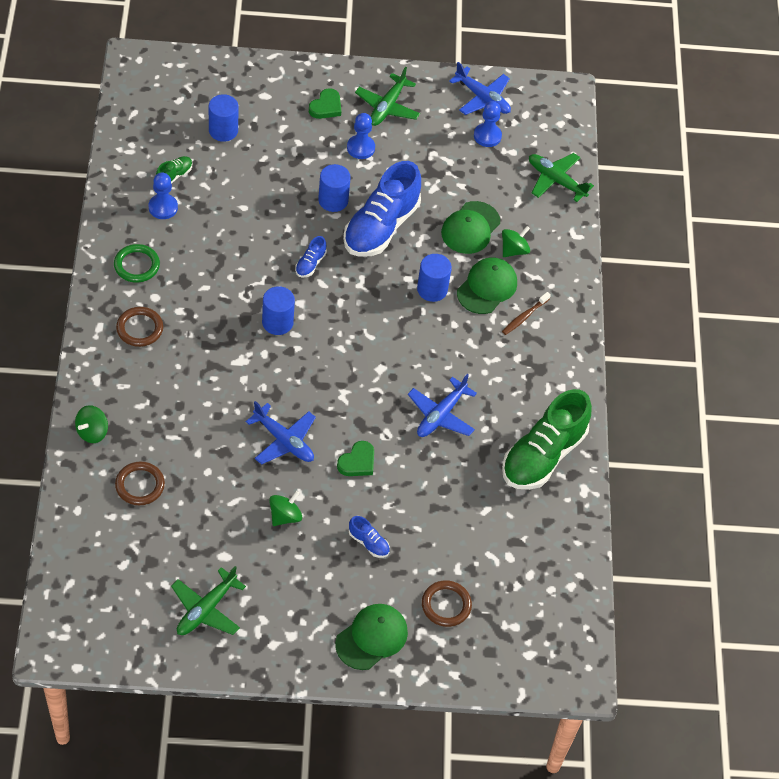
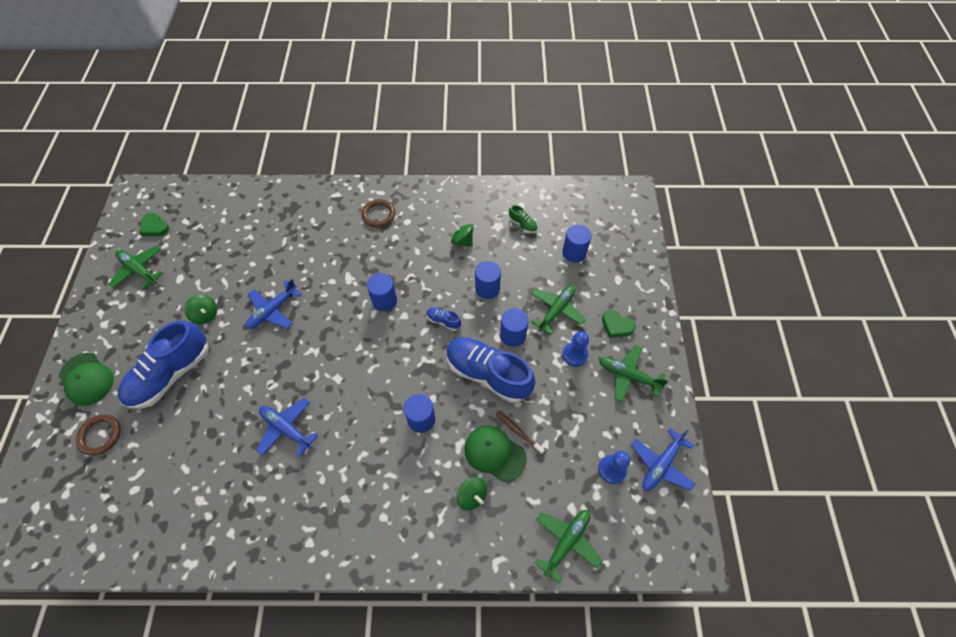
camera: 95 degrees right, 5 degrees up
green spinning top [75,405,108,443] -> green spinning top moved to [451,222,473,246]
green ring [114,244,160,283] -> none
brown ring [115,462,165,505] -> none
blue pawn [149,172,178,219] -> none
green heart [337,441,374,476] -> green heart moved to [139,212,169,236]
blue shoe [349,516,390,558] -> blue shoe [118,320,209,409], size x2.41
green cap [457,257,517,314] -> none
brown toothbrush [502,292,551,335] -> brown toothbrush moved to [496,411,545,454]
green shoe [502,389,592,490] -> none
none -> blue cylinder [475,261,501,299]
none -> green plane [531,285,586,335]

